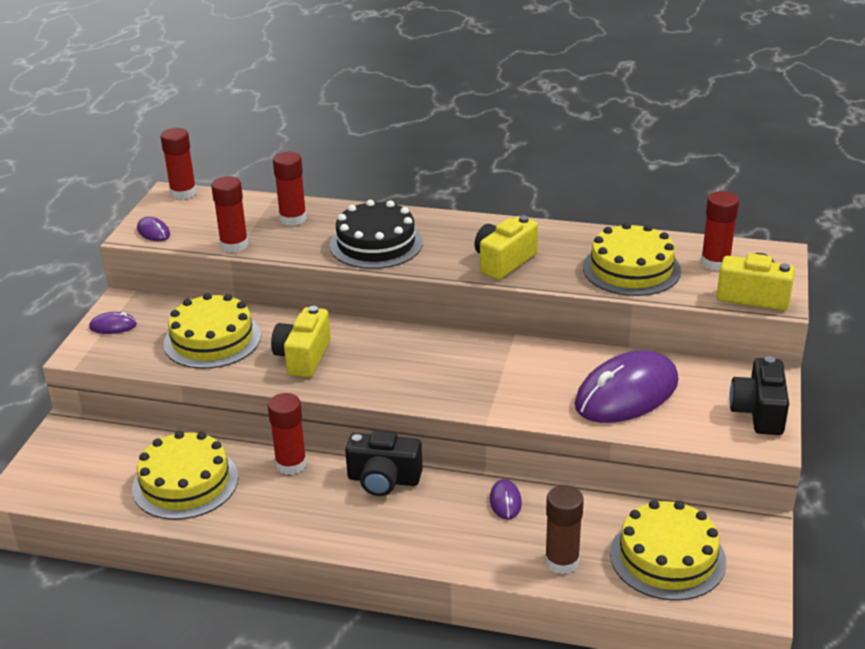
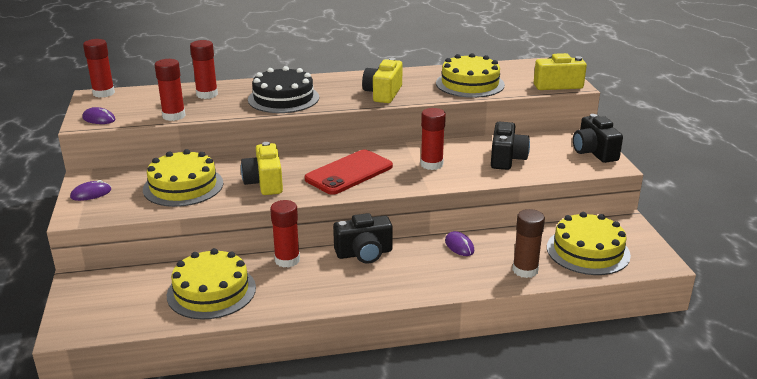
camera: 25 degrees left, 5 degrees down
purple mouse [574,351,678,423] -> black camera [491,122,530,170]
red glue stick [701,191,739,271] -> red glue stick moved to [420,108,446,170]
none -> red phone [305,149,393,195]

